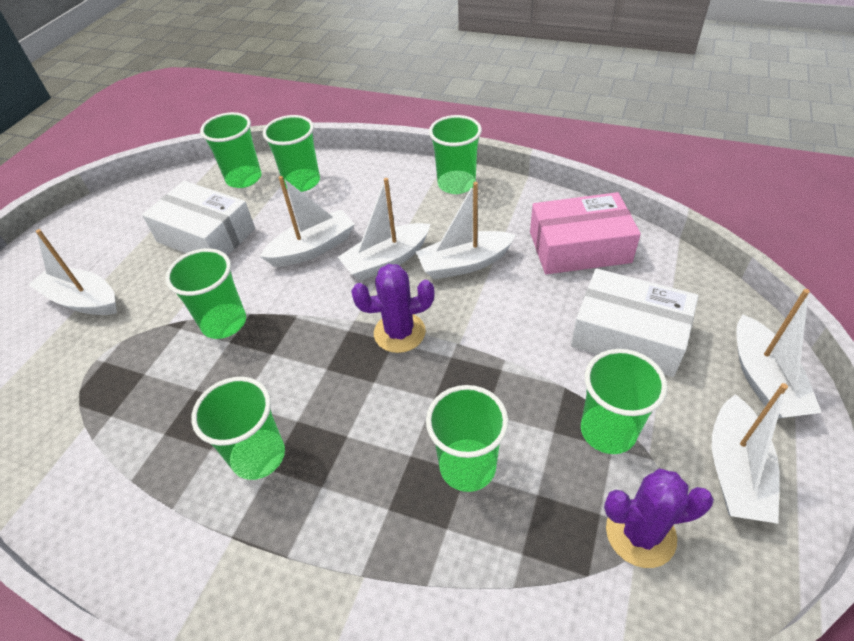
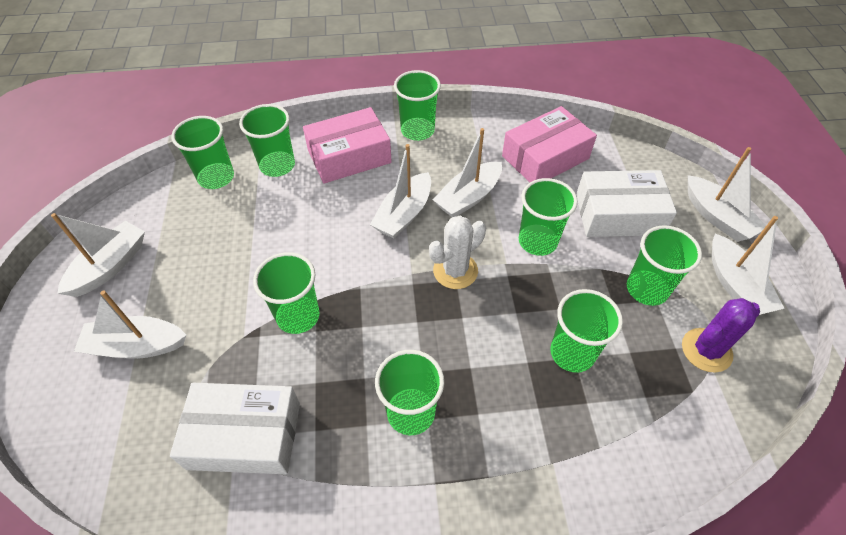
camera: 30 degrees left, 5 degrees up
white box [142,181,255,256] -> white box moved to [170,383,300,474]
white boat [260,176,355,267] -> white boat moved to [51,213,145,297]
purple cactus [351,264,435,353] -> white cactus [429,215,486,289]
none -> pink box [303,107,392,184]
none -> green cup [519,178,578,256]

